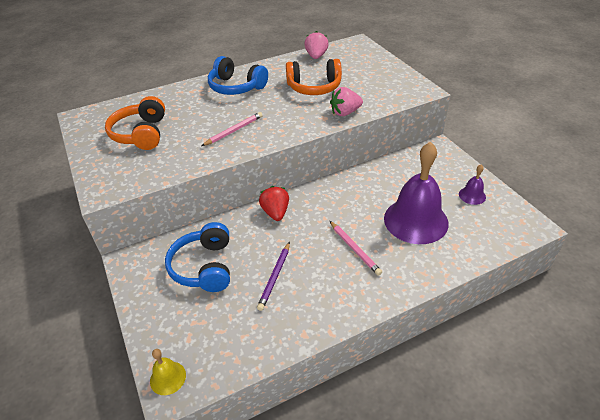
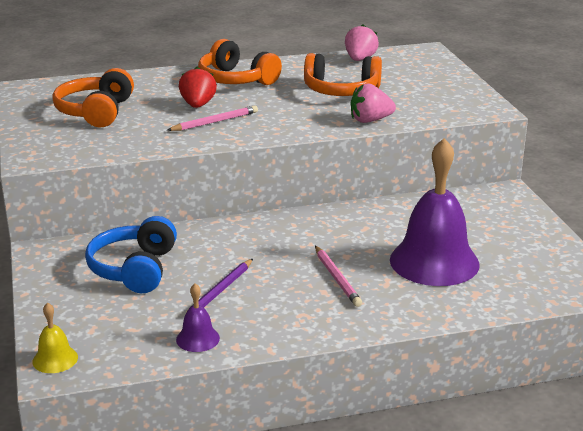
camera: 10 degrees right, 15 degrees down
blue headphones [208,56,268,95] -> orange headphones [198,39,282,85]
red strawberry [259,186,289,221] -> red strawberry moved to [179,67,217,108]
purple bell [459,164,486,205] -> purple bell moved to [176,283,220,352]

